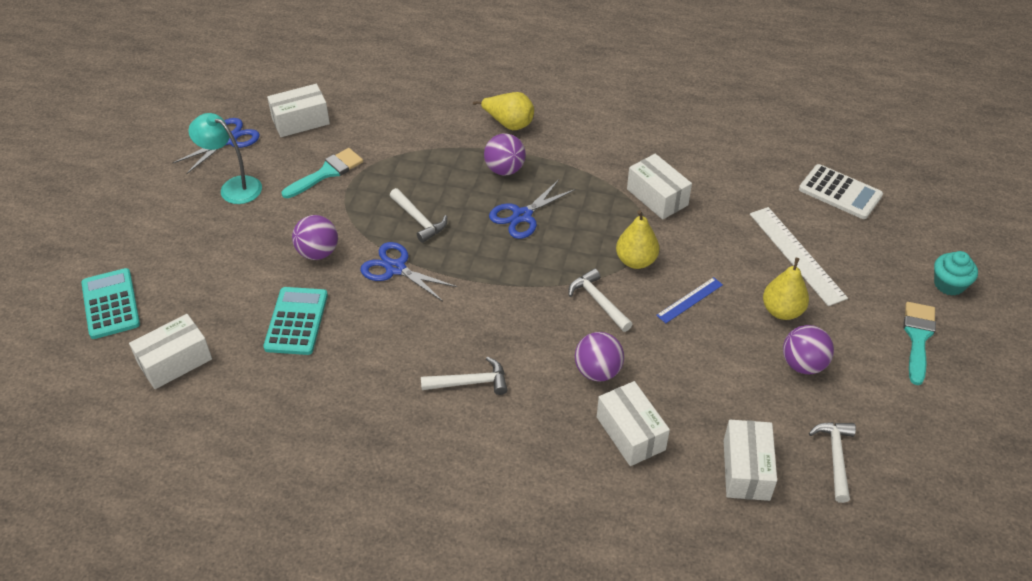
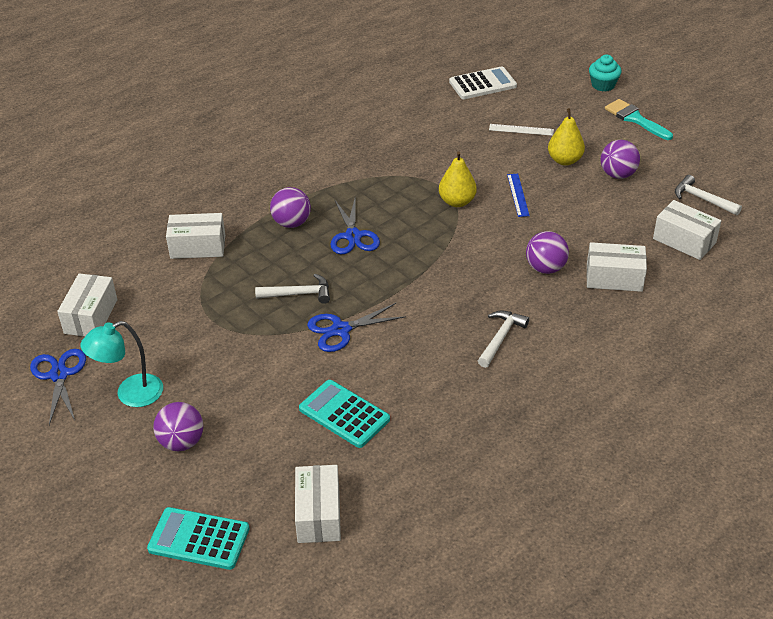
camera: 55 degrees left, 5 degrees down
turquoise brush [282,148,363,198] -> none
purple ball [292,215,338,260] -> purple ball moved to [153,402,203,451]
yellow pear [473,92,534,130] -> none
white hammer [568,268,633,332] -> none
white box [627,154,692,220] -> white box moved to [166,213,225,259]
white ruler [750,207,848,306] -> white ruler [489,124,554,136], size x0.56

